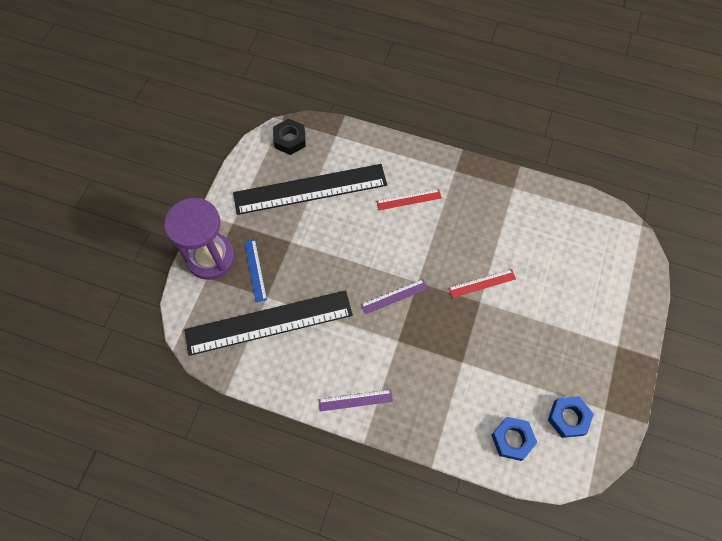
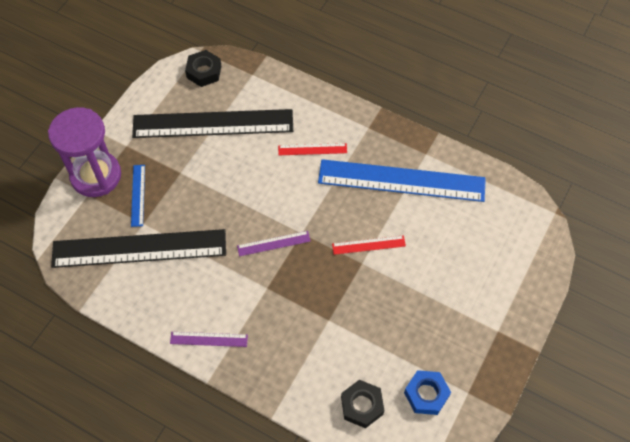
camera: 10 degrees right, 5 degrees down
blue nut [491,417,537,461] -> black nut [341,380,384,428]
none -> blue ruler [318,159,486,202]

